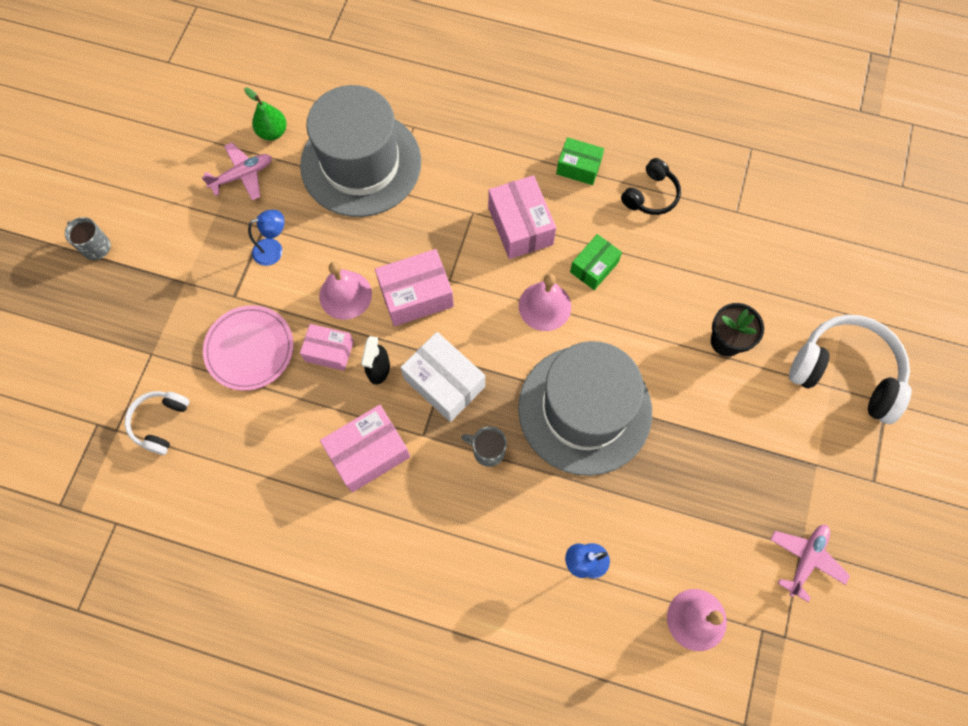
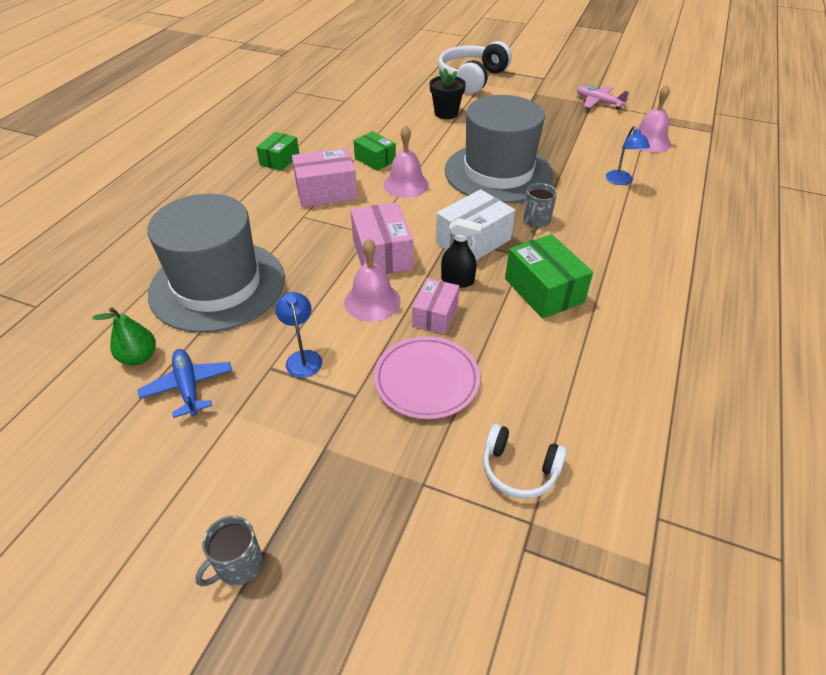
camera: 85 degrees left, 25 degrees down
pink plane [201,142,272,201] -> blue plane [138,349,233,418]
pink box [320,405,410,492] -> green box [505,234,593,319]
black headphones [621,158,681,215] -> none

